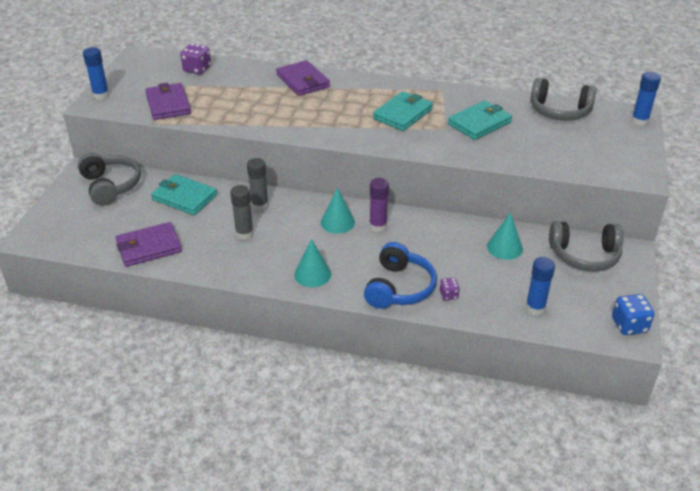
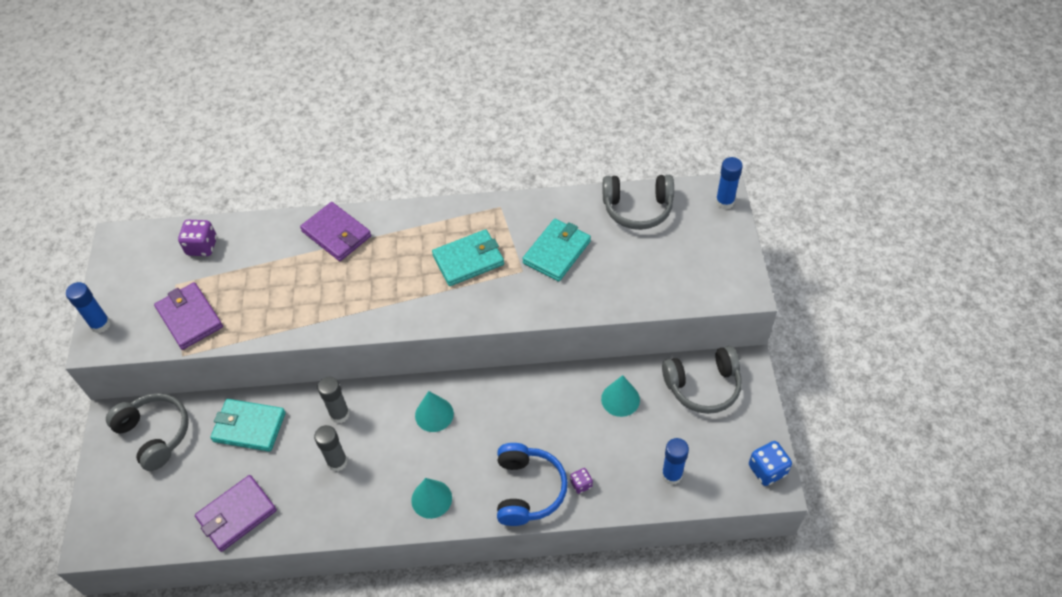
camera: 15 degrees left, 15 degrees up
purple glue stick [369,178,389,232] -> none
turquoise wallet [373,91,433,131] -> turquoise wallet turned 45 degrees clockwise [432,229,504,286]

